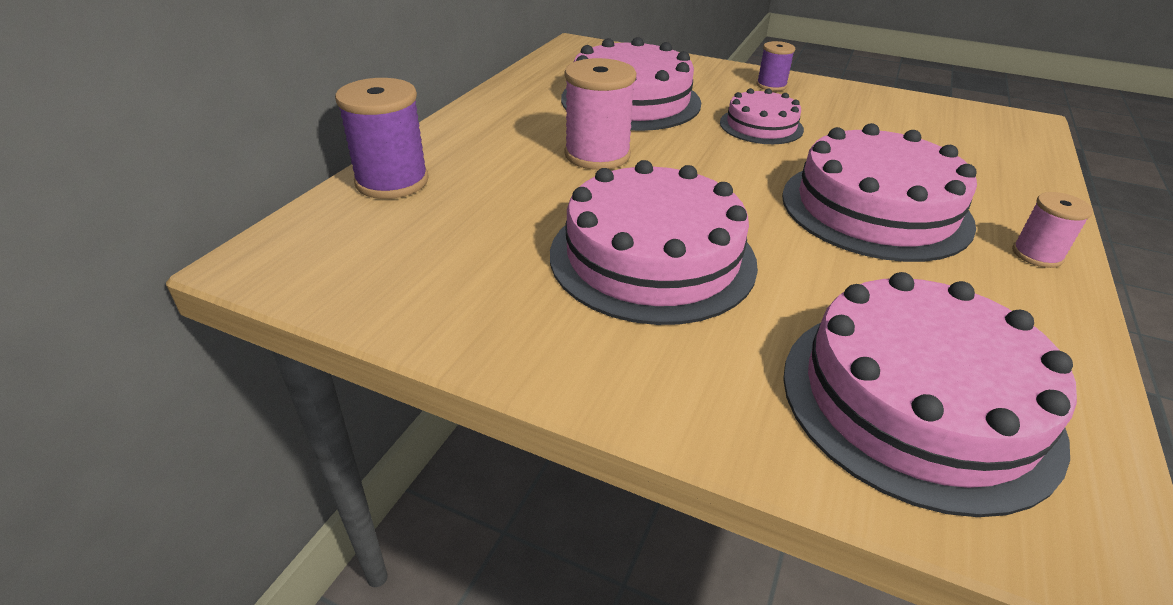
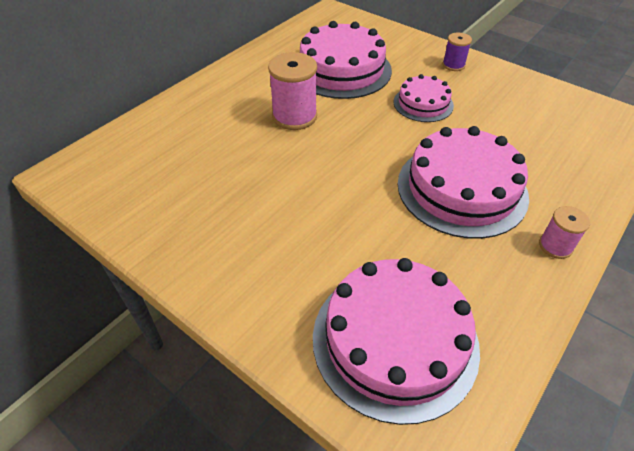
camera: 15 degrees right, 10 degrees up
purple spool [335,78,429,199] -> none
pink cake [550,160,758,325] -> none

